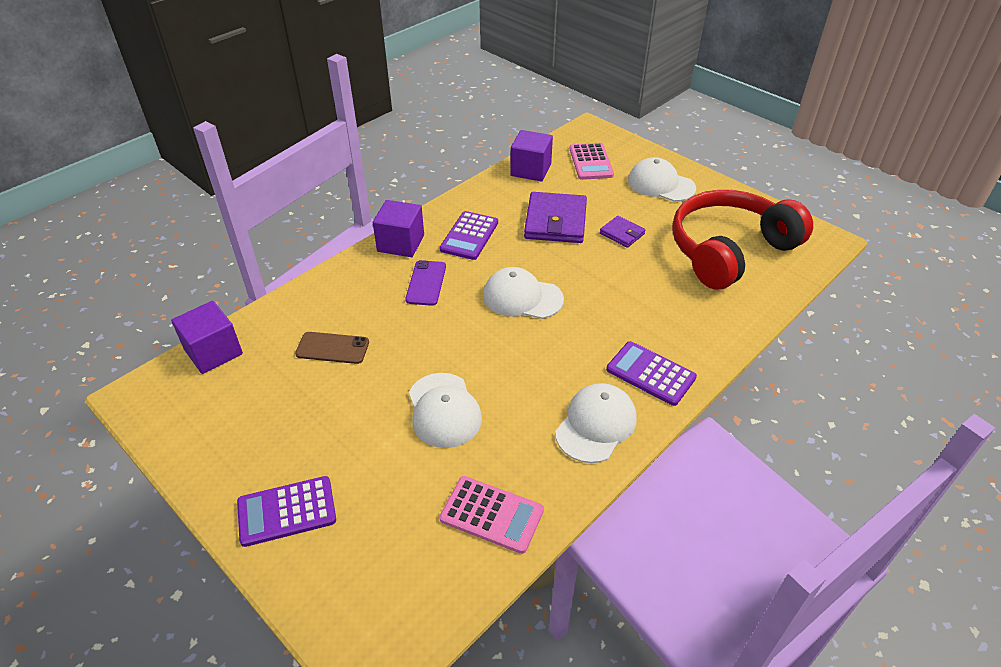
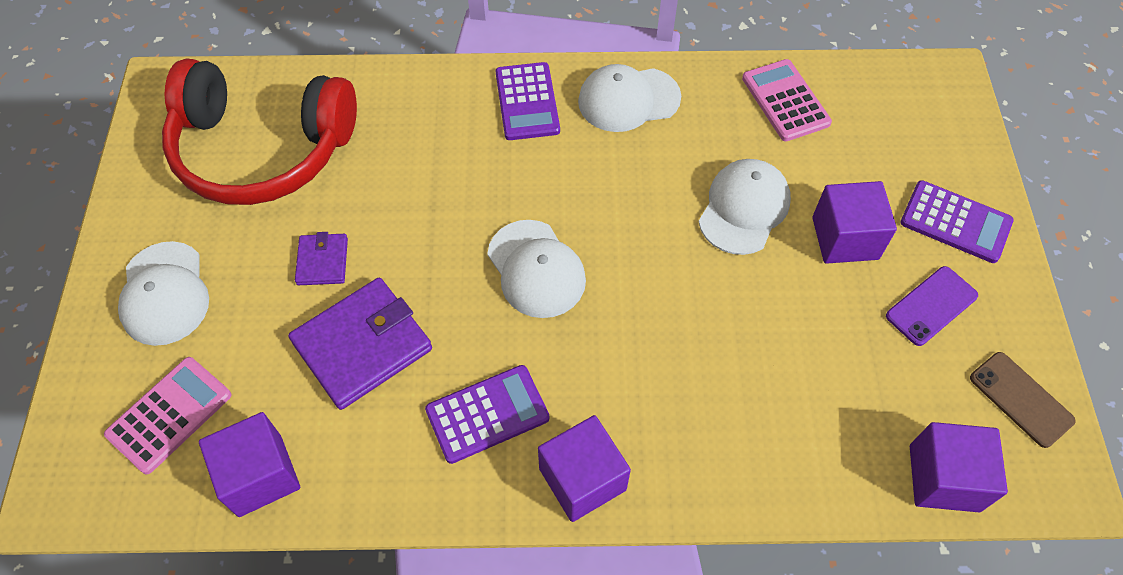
camera: 135 degrees left, 15 degrees up
brown phone [295,332,369,364] -> brown phone moved to [970,352,1076,448]
purple phone [405,260,446,306] -> purple phone moved to [886,266,978,346]
none -> purple cube [812,181,897,264]

